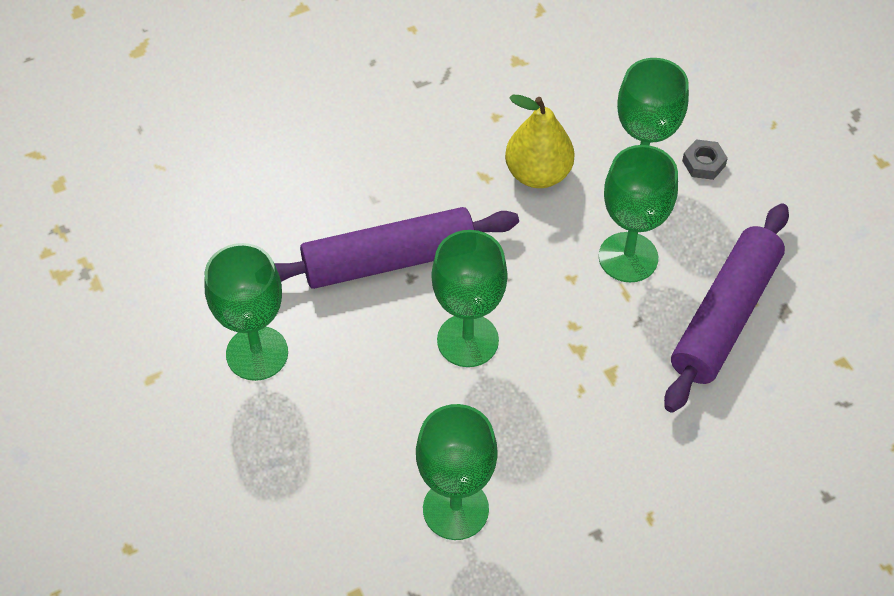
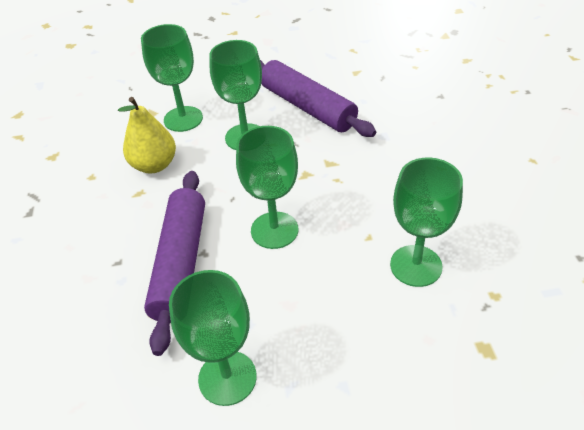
camera: 70 degrees left, 10 degrees down
grey nut [682,139,728,180] -> none

